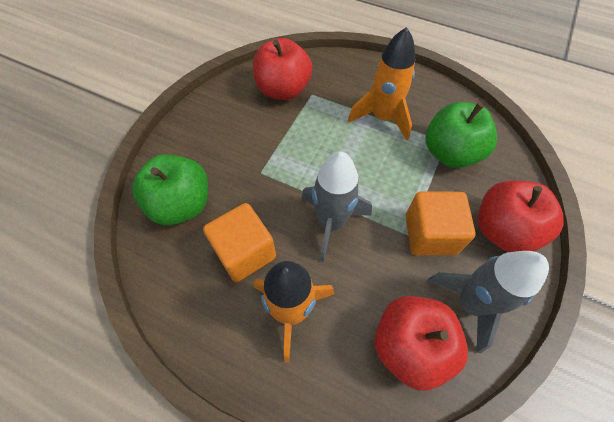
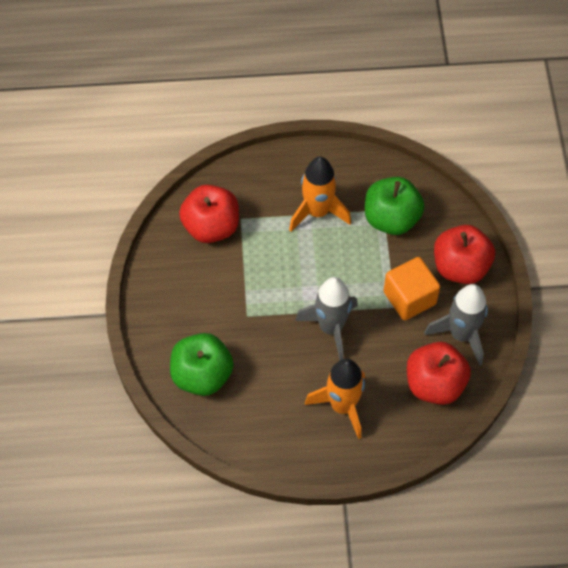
camera: 30 degrees left, 0 degrees up
orange cube [203,203,276,282] -> none

